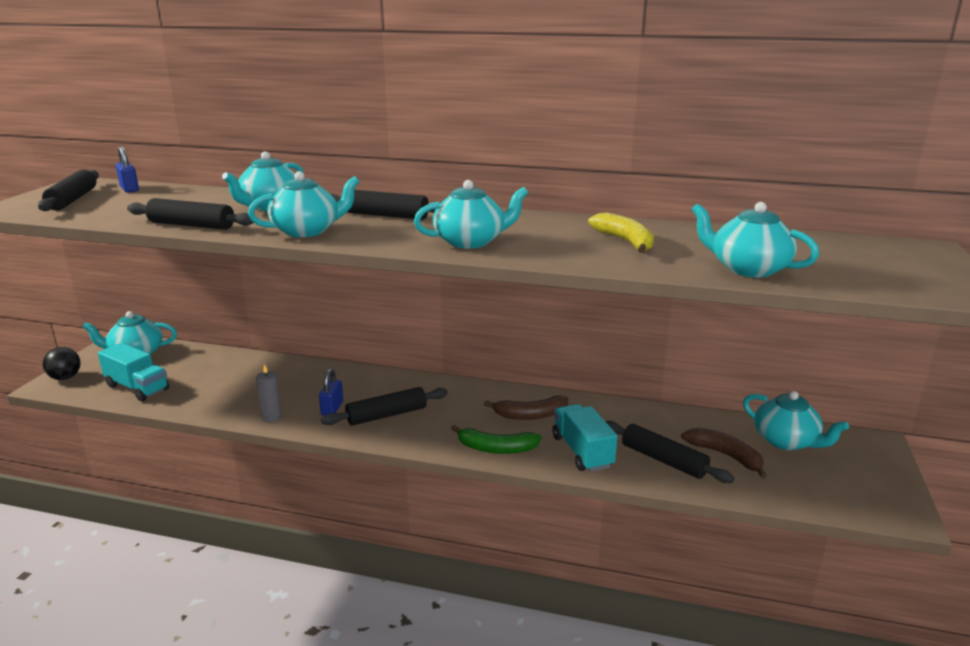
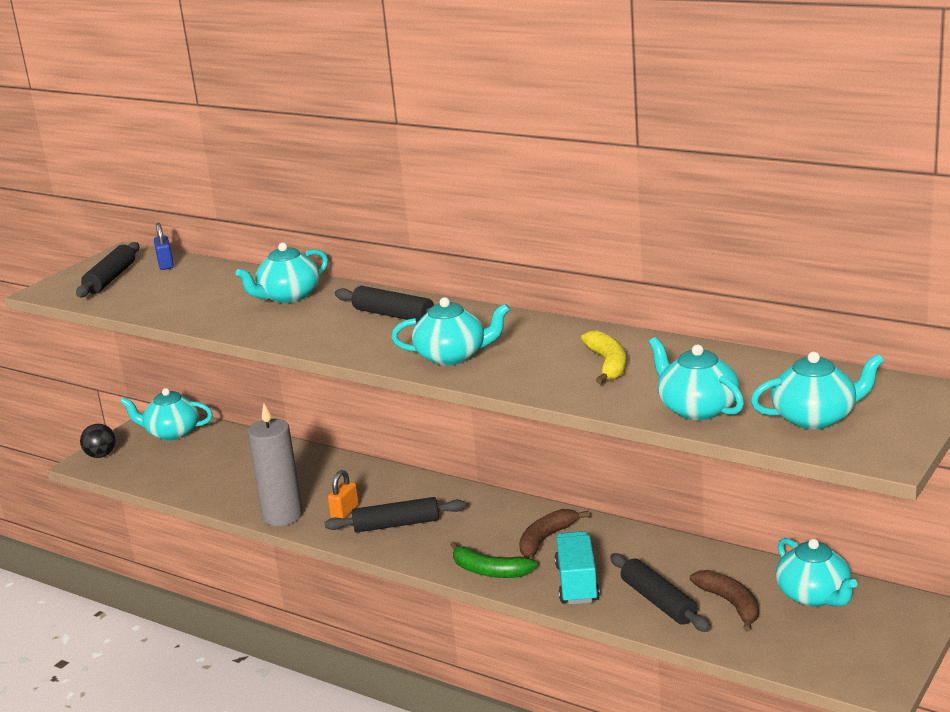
camera: 20 degrees right, 0 degrees up
turquoise truck [98,343,169,401] -> none
black rolling pin [127,198,254,230] -> none
turquoise teapot [248,171,360,237] -> turquoise teapot moved to [751,352,884,429]
grey candle [256,364,282,422] -> grey candle [247,404,303,526], size x2.01
blue padlock [319,369,343,416] -> orange padlock [328,470,359,518]
brown banana [484,395,568,420] -> brown banana turned 120 degrees clockwise [519,509,590,558]

